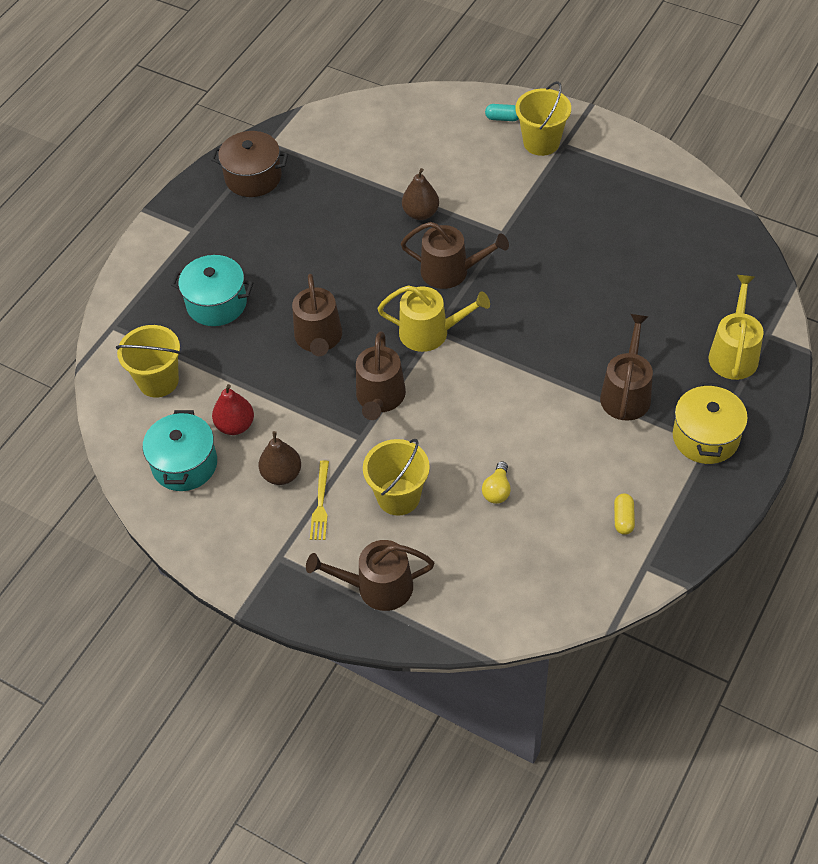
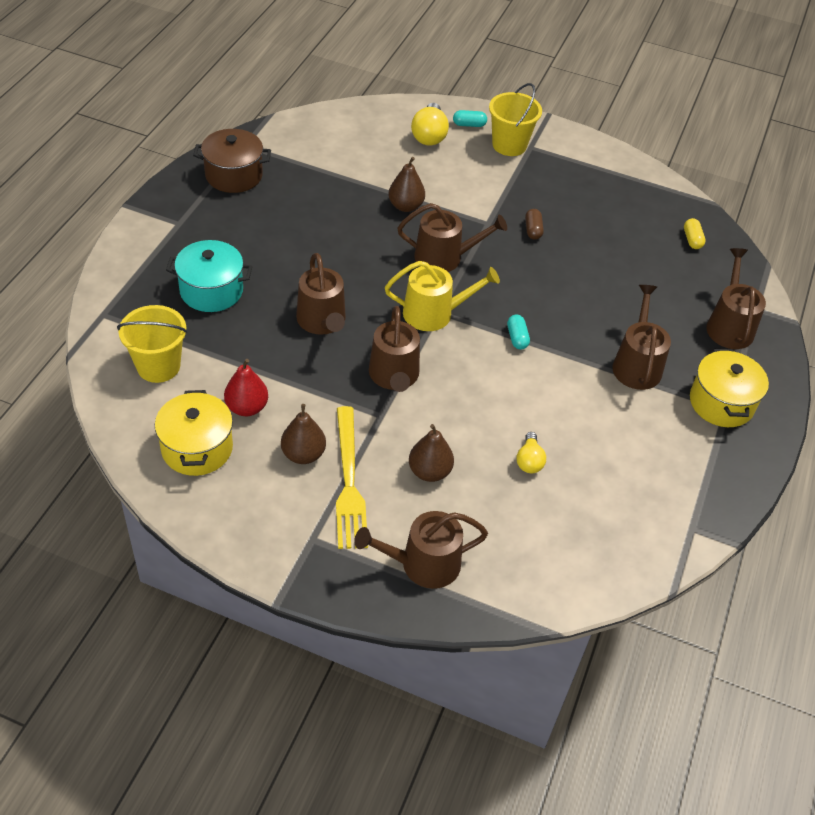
camera: 15 degrees left, 5 degrees down
turquoise pot [143,410,217,491] -> yellow pot [155,390,233,476]
yellow fork [310,460,329,540] -> yellow fork [336,406,368,549], size x1.77
yellow bucket [363,439,430,516] -> brown pear [409,424,454,482]
yellow capsule [614,493,635,535] -> yellow capsule moved to [684,218,706,249]
yellow watering can [708,275,764,380] -> brown watering can [706,248,766,349]
none -> yellow light bulb [411,103,449,146]
none -> turquoise capsule [507,315,530,350]
none -> brown capsule [525,209,544,240]

